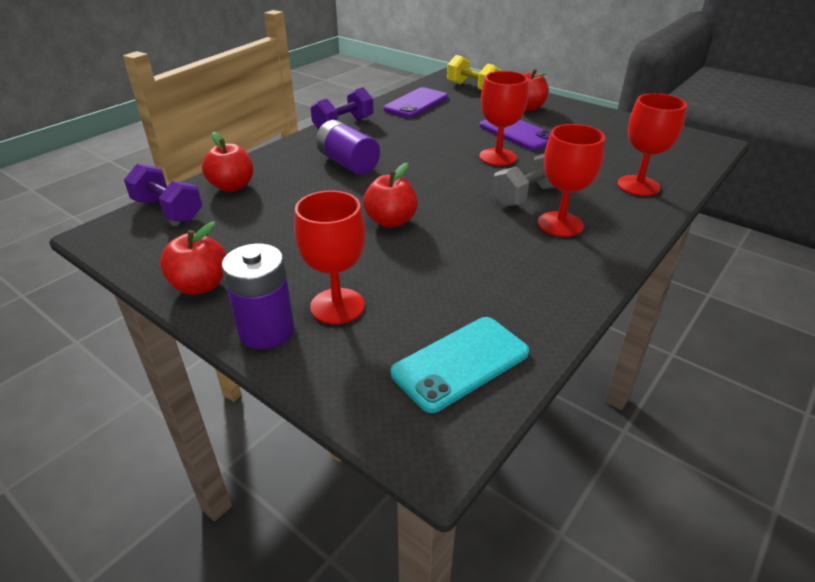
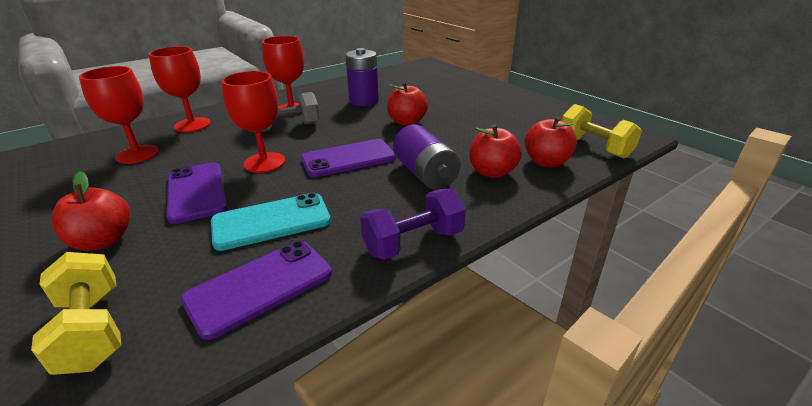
camera: 165 degrees left, 5 degrees down
purple dumbbell [124,164,202,222] -> yellow dumbbell [562,104,642,159]
red apple [160,221,226,295] -> red apple moved to [469,124,522,178]
purple battery [222,244,294,349] -> purple battery moved to [345,48,379,106]
red goblet [294,191,365,324] -> red goblet moved to [79,66,159,164]
turquoise phone [391,317,529,413] -> turquoise phone moved to [211,193,331,251]
none -> purple phone [301,139,396,177]

